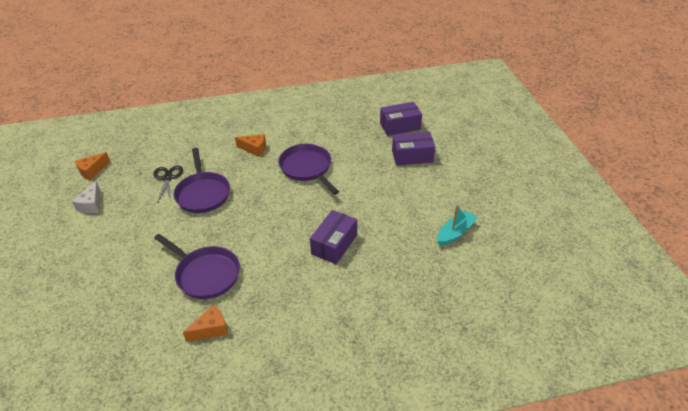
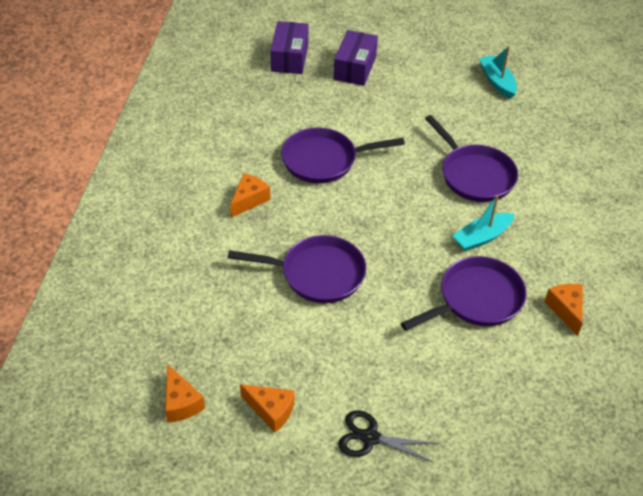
camera: 70 degrees left, 5 degrees up
white cheese [72,181,101,213] -> orange cheese [240,384,295,433]
black scissors [154,166,183,203] -> black scissors moved to [338,410,437,462]
purple box [310,210,357,264] -> purple pan [425,115,518,202]
none -> turquoise boat [452,195,515,252]

